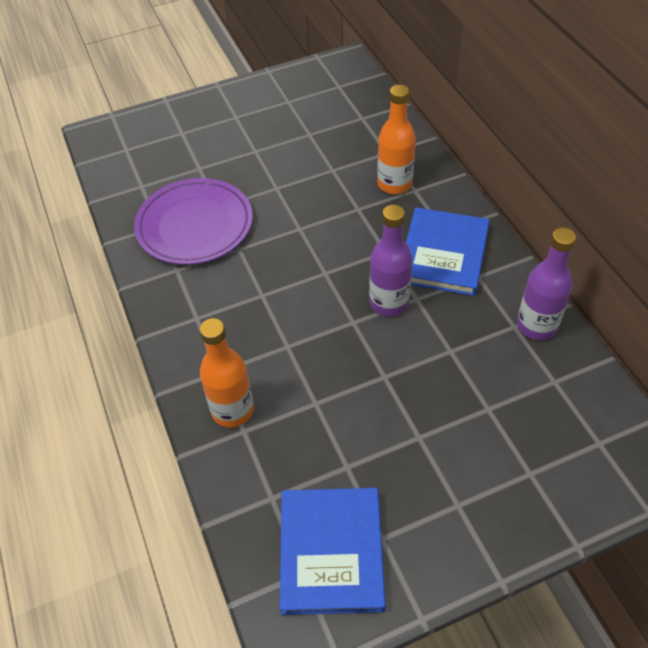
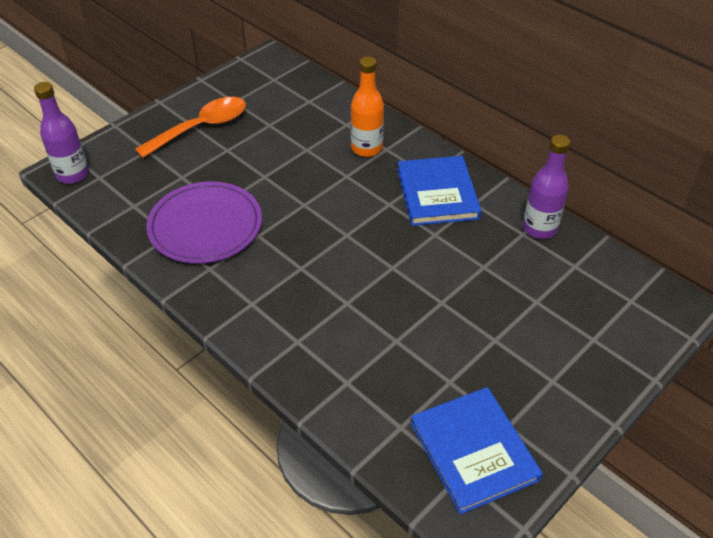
camera: 25 degrees left, 5 degrees down
orange bottle [200,318,254,428] -> none
purple bottle [369,205,413,316] -> purple bottle moved to [34,82,89,184]
none -> orange spoon [135,97,246,158]

